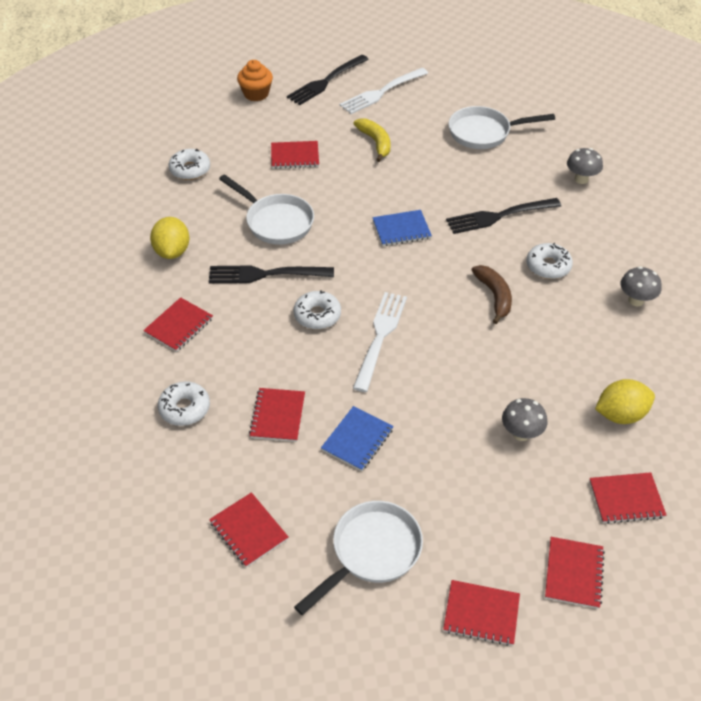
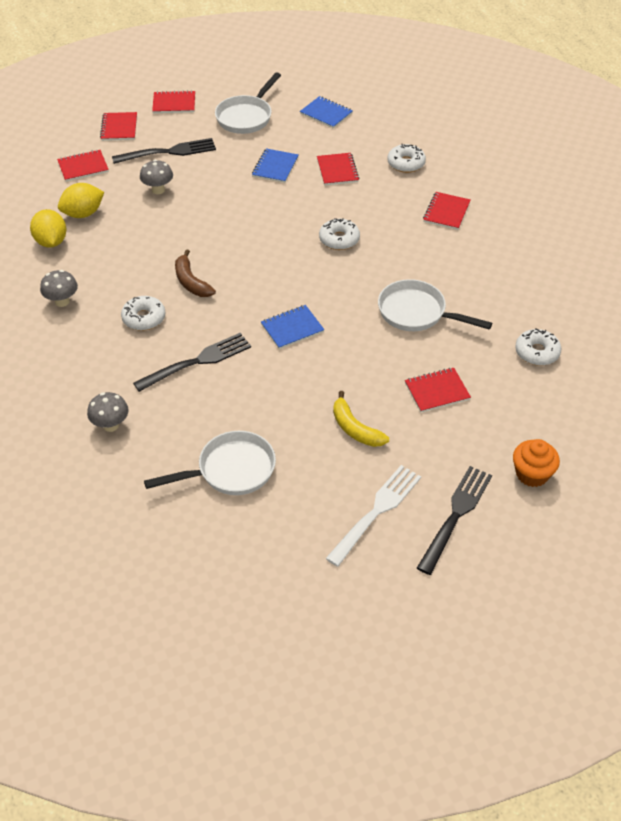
camera: 165 degrees right, 0 degrees up
yellow lemon [150,217,190,259] -> yellow lemon moved to [30,209,66,248]
black fork [209,265,334,283] -> black fork moved to [112,138,216,164]
red notebook [209,492,289,567] -> blue notebook [300,96,353,129]
white fork [353,292,407,392] -> none

